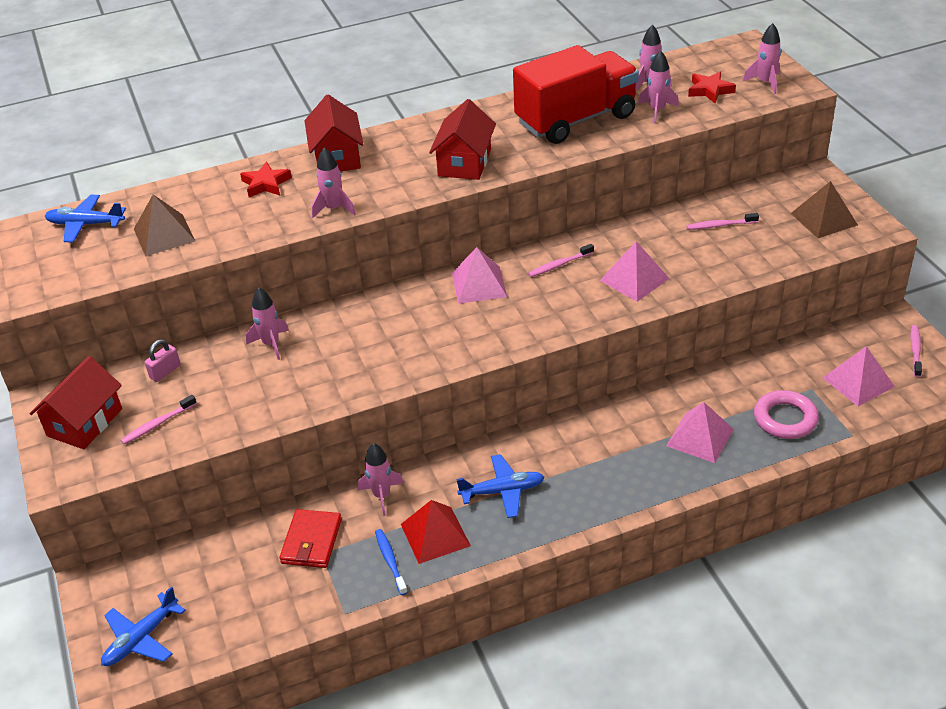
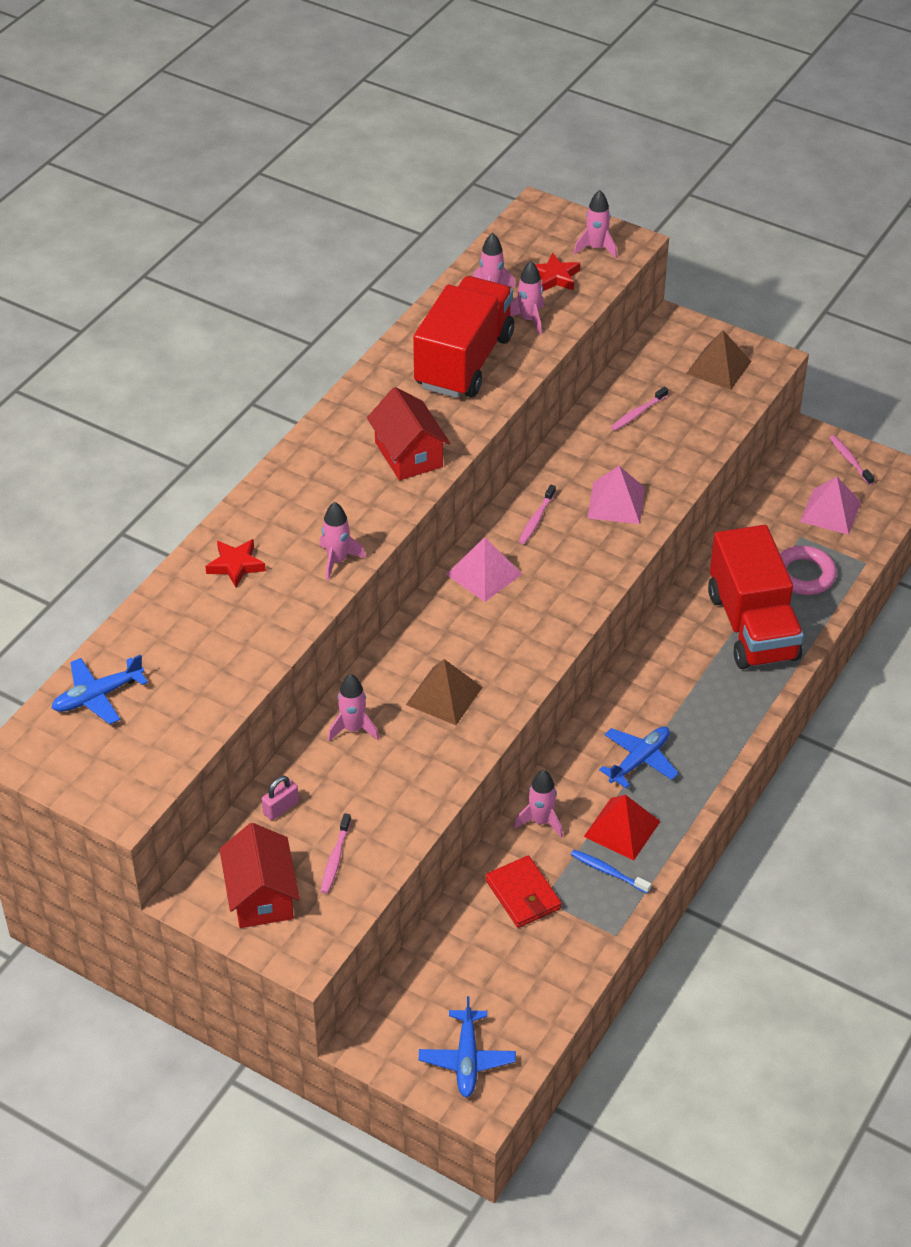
camera: 40 degrees left, 5 degrees up
brown pyramid [134,194,195,256] -> brown pyramid moved to [406,659,483,725]
pink padlock [145,339,180,382] -> pink padlock turned 45 degrees clockwise [262,776,299,820]
red house [305,95,364,171] -> none
pink pyramid [666,402,734,463] -> red truck [708,525,804,669]

